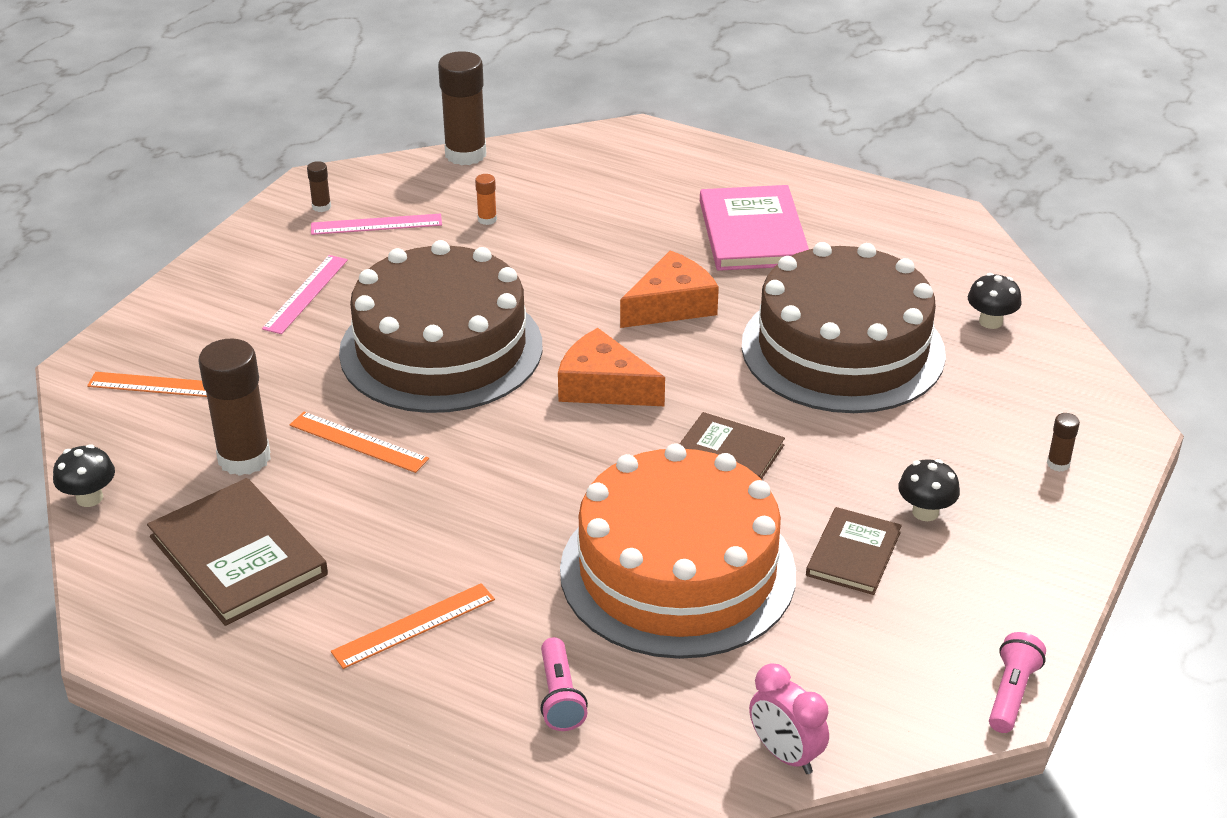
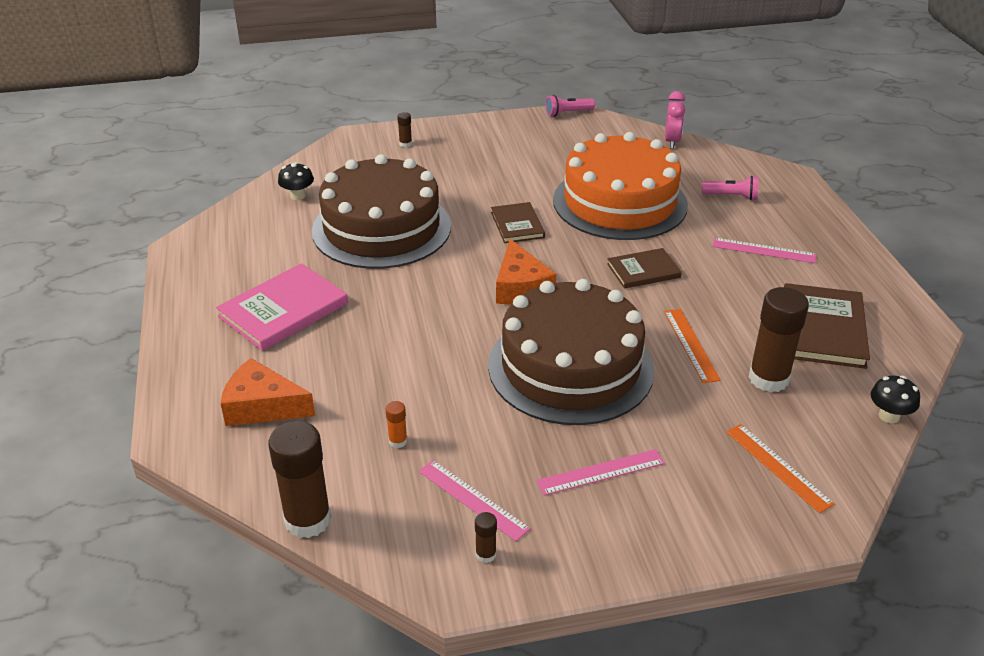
camera: 130 degrees left, 0 degrees up
orange ruler [331,583,495,669] -> pink ruler [712,238,816,263]
pink flashlight [540,637,588,731] -> pink flashlight turned 60 degrees clockwise [702,176,758,200]
orange cheese [620,250,719,328] -> orange cheese moved to [220,358,315,426]
brown book [806,507,902,595] -> brown book moved to [607,248,682,289]
black mushroom [898,459,960,521] -> none

